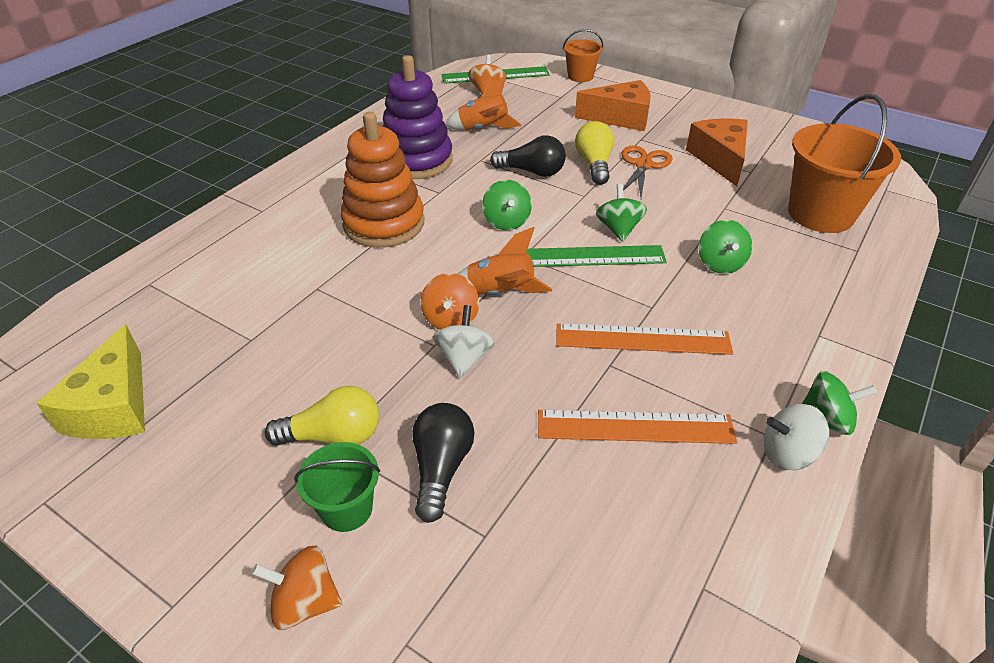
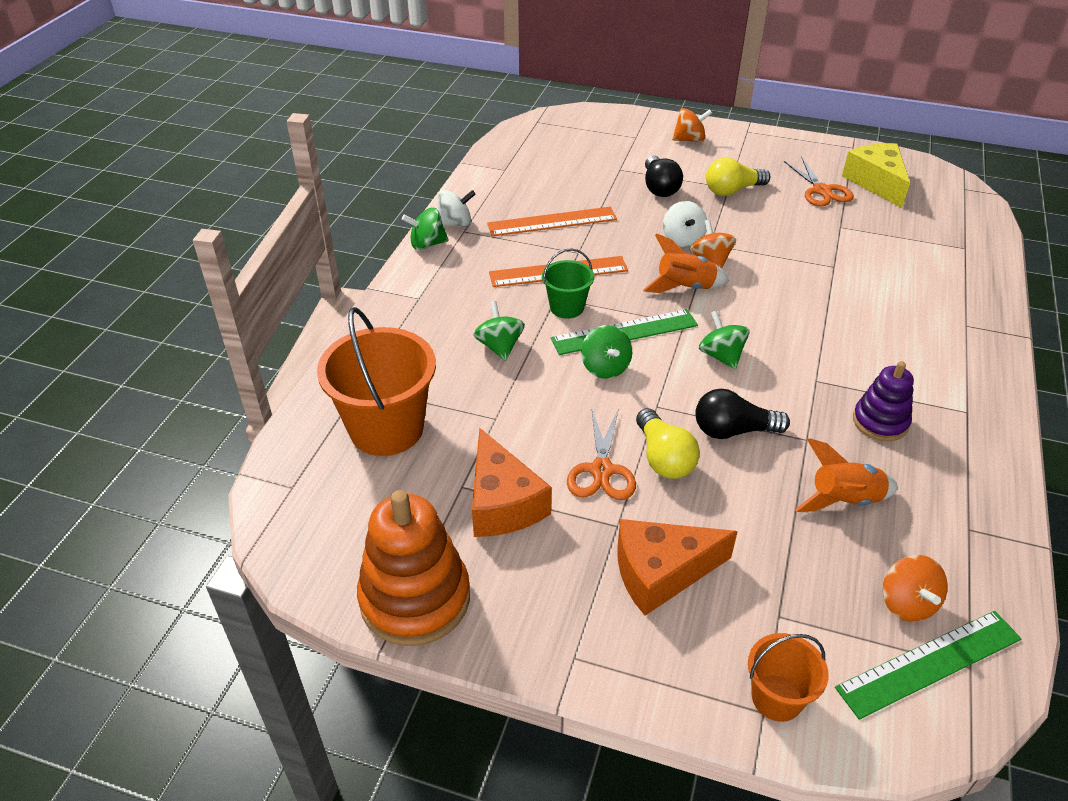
camera: 165 degrees right, 0 degrees up
green bucket [294,442,380,532] -> green bucket moved to [542,248,594,319]
orange stacking toy [340,112,424,248] -> orange stacking toy moved to [357,490,470,646]
purple stacking toy [382,55,453,179] -> purple stacking toy [853,361,914,441], size x0.59
none -> orange scissors [784,157,854,207]

